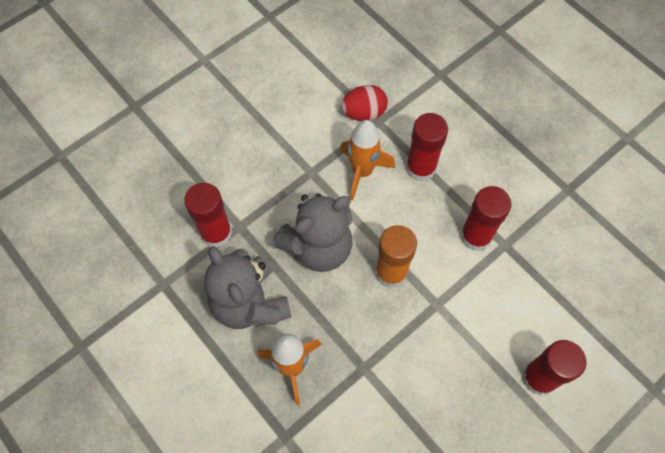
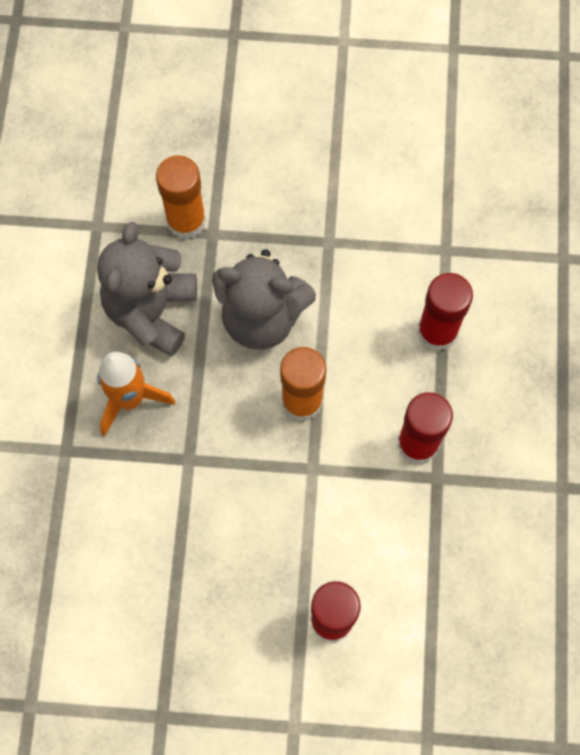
camera: 45 degrees right, 5 degrees up
red glue stick [184,183,232,248] -> orange glue stick [156,155,206,239]
orange rocket [340,120,395,201] -> none
red egg [341,85,388,121] -> none

